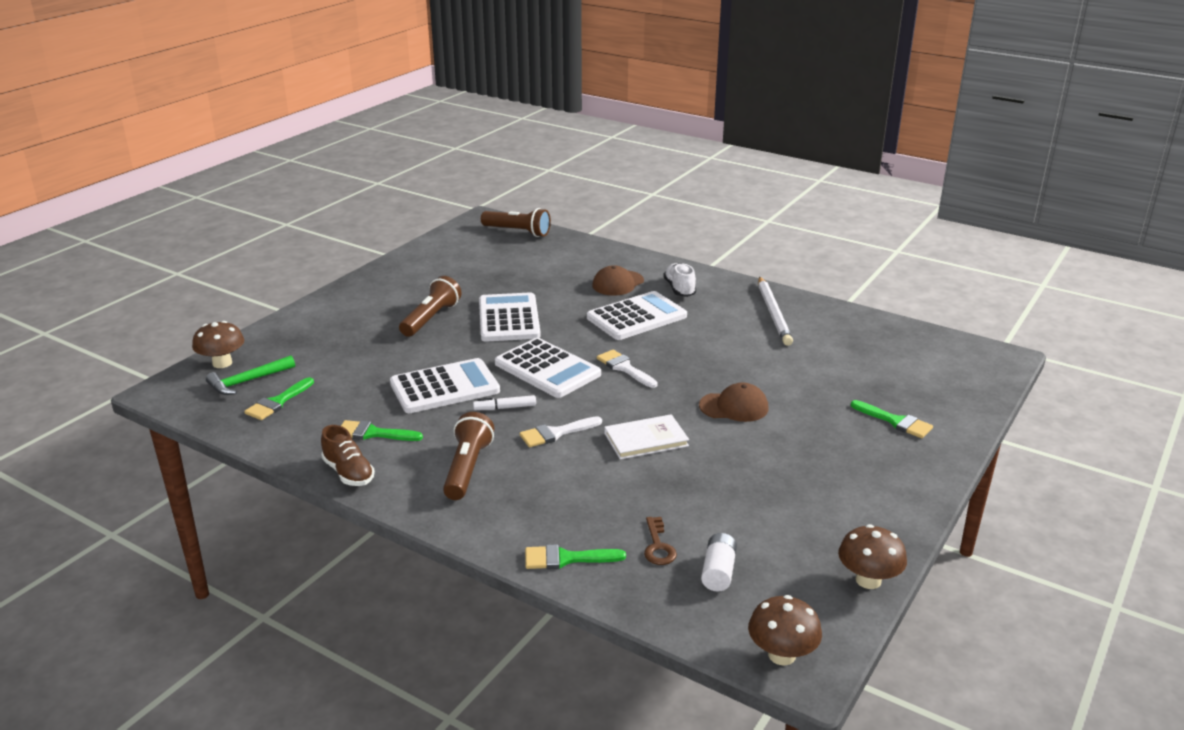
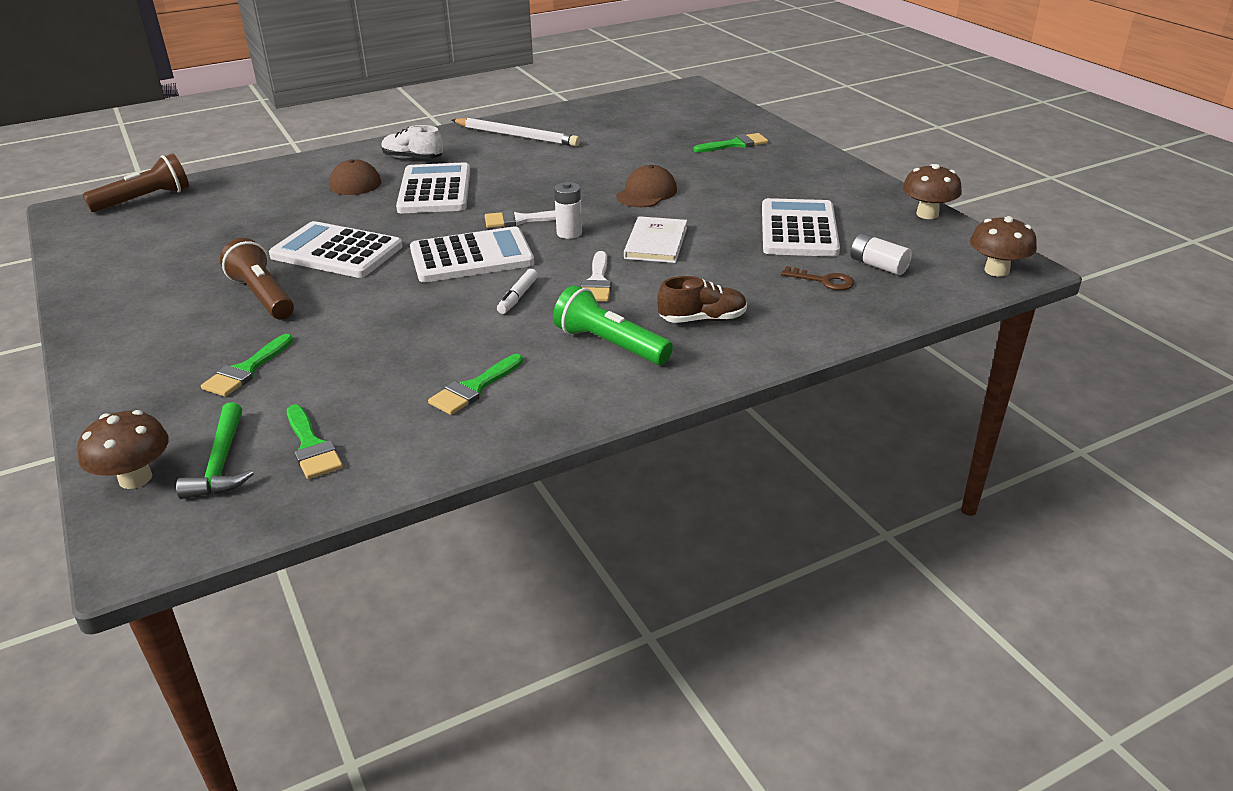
camera: 60 degrees left, 5 degrees up
brown shoe [321,425,375,486] -> brown shoe moved to [657,276,747,323]
white calculator [390,358,500,413] -> white calculator moved to [762,198,840,257]
brown flashlight [443,412,494,500] -> green flashlight [553,285,673,365]
green brush [525,544,626,569] -> green brush moved to [201,334,293,397]
none -> white battery [554,182,582,239]

